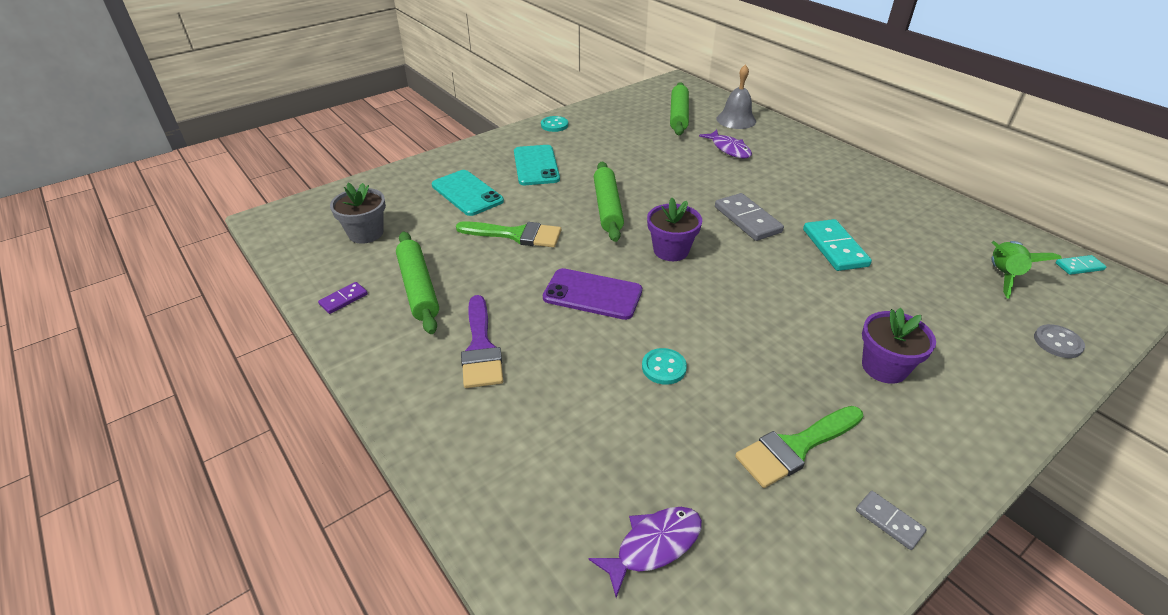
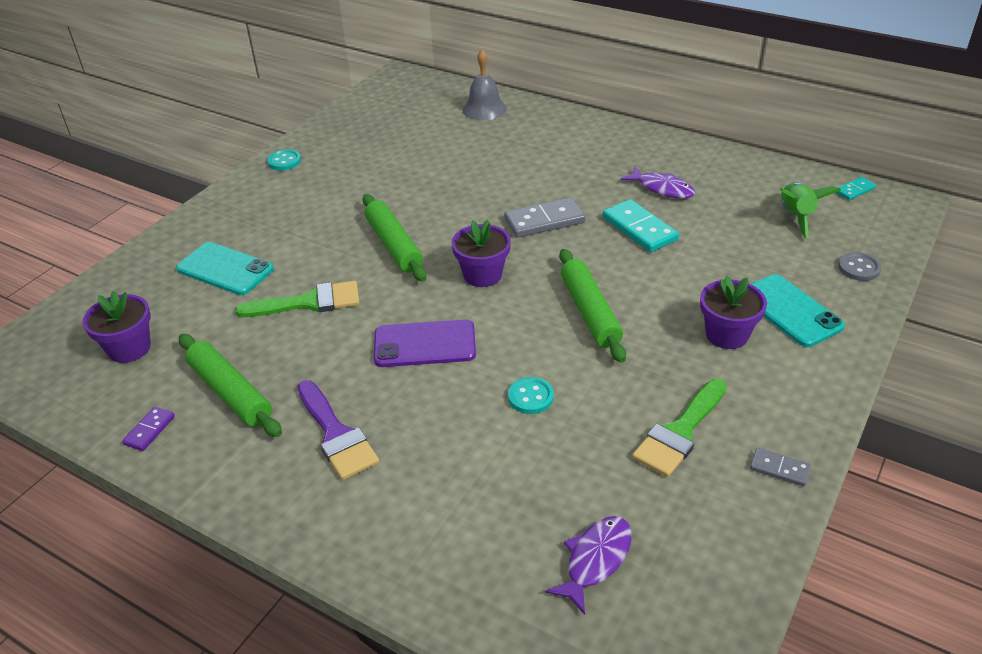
camera: 20 degrees left, 0 degrees up
grey flower pot [330,183,386,244] -> purple flower pot [82,291,151,363]
turquoise phone [514,145,560,185] -> turquoise phone moved to [751,274,845,347]
green rolling pin [670,82,689,135] -> green rolling pin moved to [559,249,626,363]
purple fish [699,130,752,159] -> purple fish moved to [620,167,695,198]
grey domino [715,193,784,241] -> grey domino turned 60 degrees counterclockwise [504,197,586,238]

